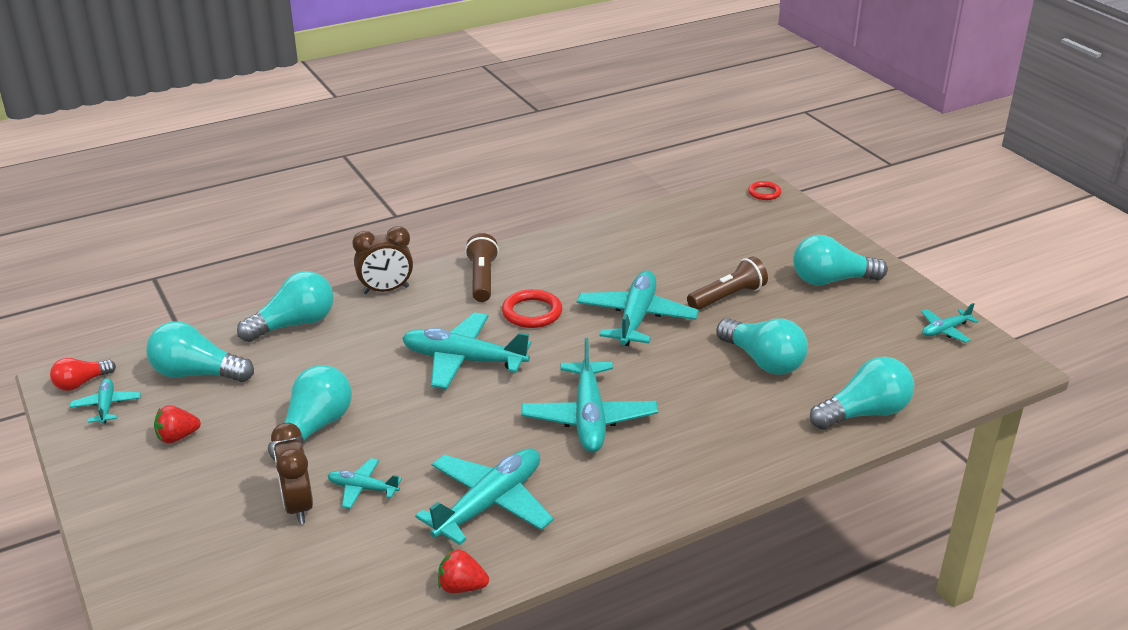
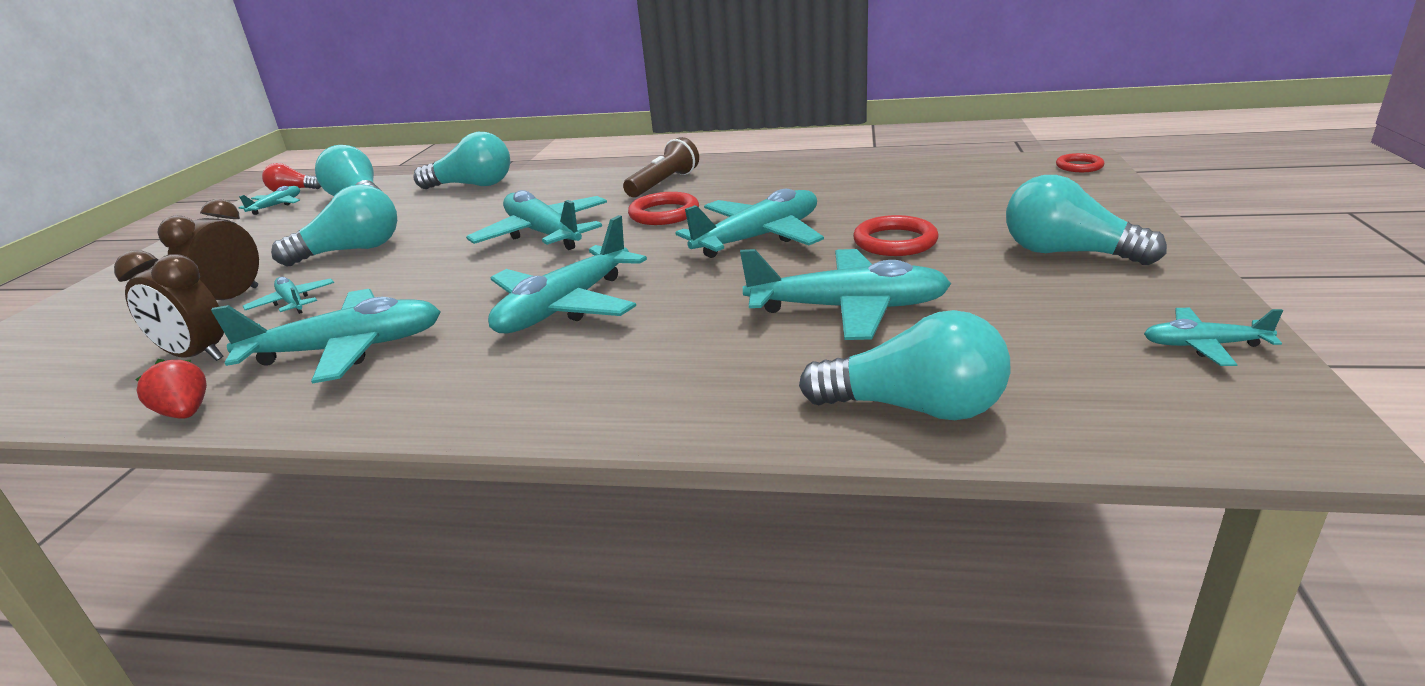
camera: 40 degrees right, 5 degrees down
red strawberry [154,405,201,443] -> none
brown clock [352,226,413,294] -> brown clock moved to [114,250,224,361]
brown flashlight [687,256,768,310] -> red ring [853,215,939,256]
turquoise light bulb [716,318,808,375] -> turquoise plane [740,249,951,340]

